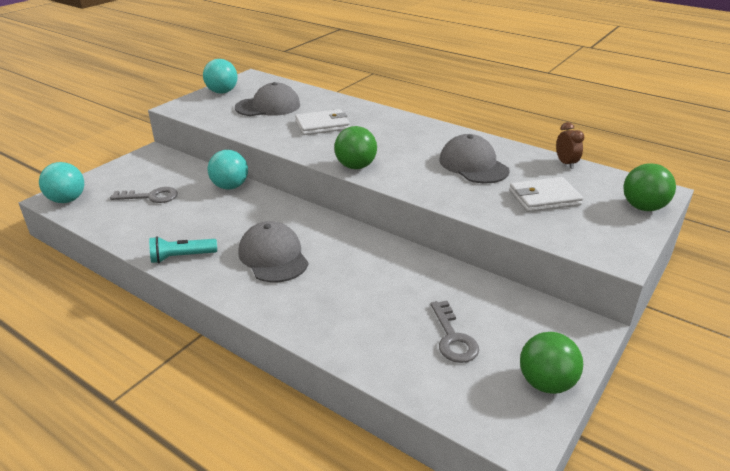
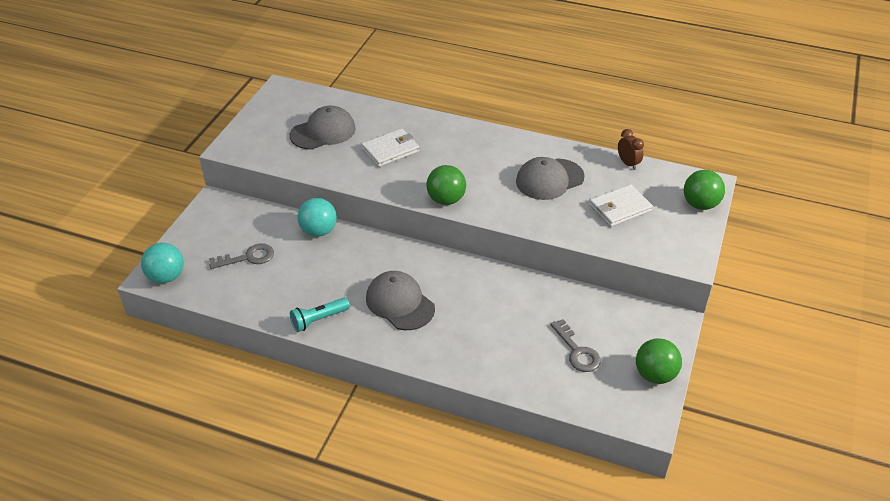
camera: 15 degrees left, 10 degrees up
turquoise ball [203,59,237,94] -> none
grey cap [439,134,510,184] -> grey cap turned 75 degrees counterclockwise [516,157,585,200]

